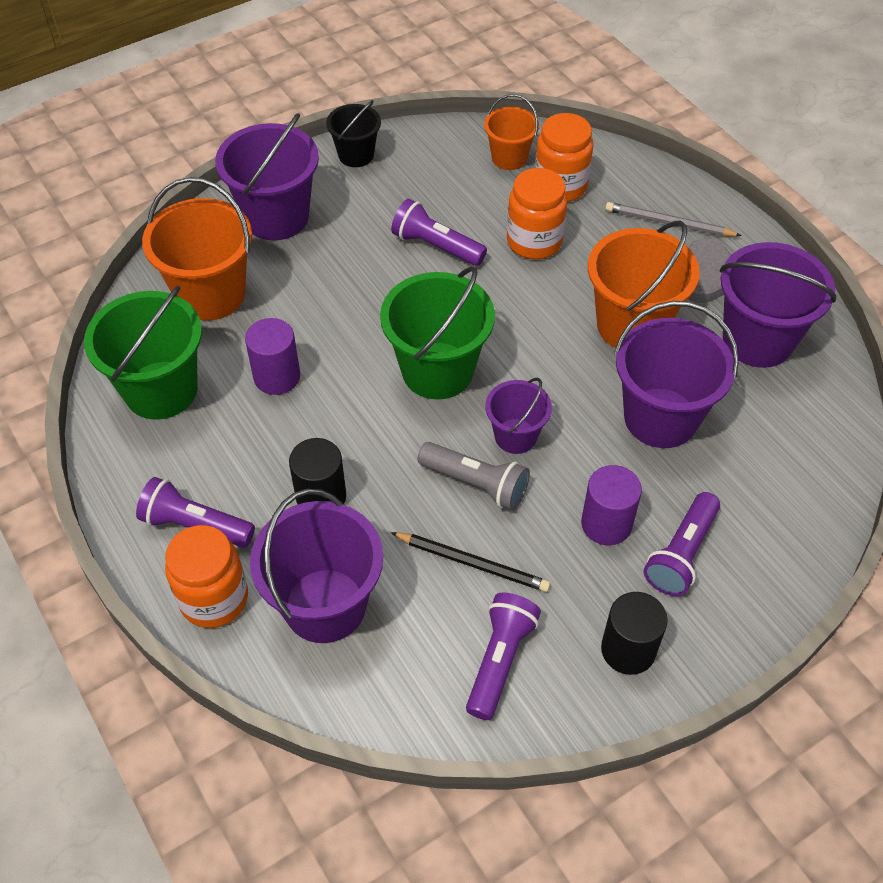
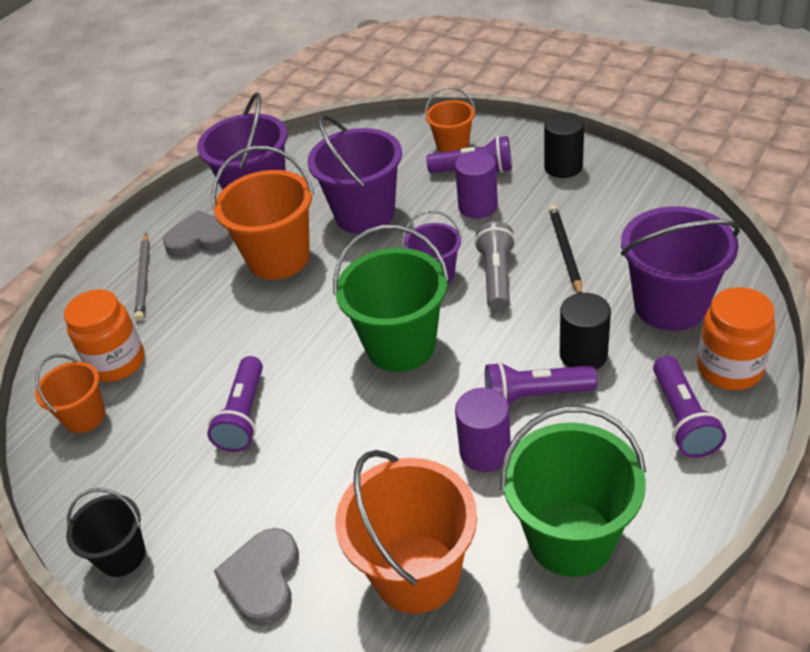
camera: 110 degrees left, 10 degrees down
purple bucket [215,113,319,240] -> grey heart [214,528,299,626]
purple flashlight [466,592,541,720] -> purple flashlight moved to [485,362,597,405]
orange jar [507,168,568,259] -> none
none -> orange bucket [425,87,475,153]

